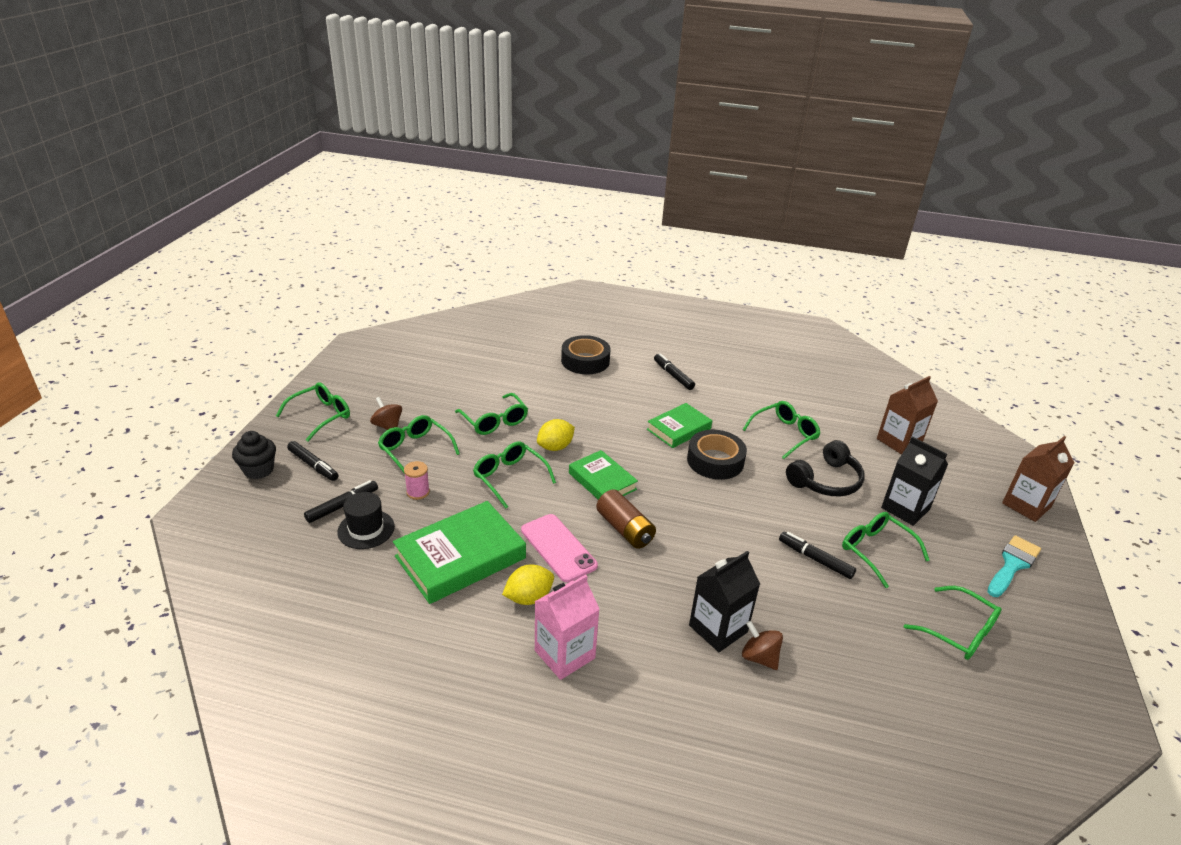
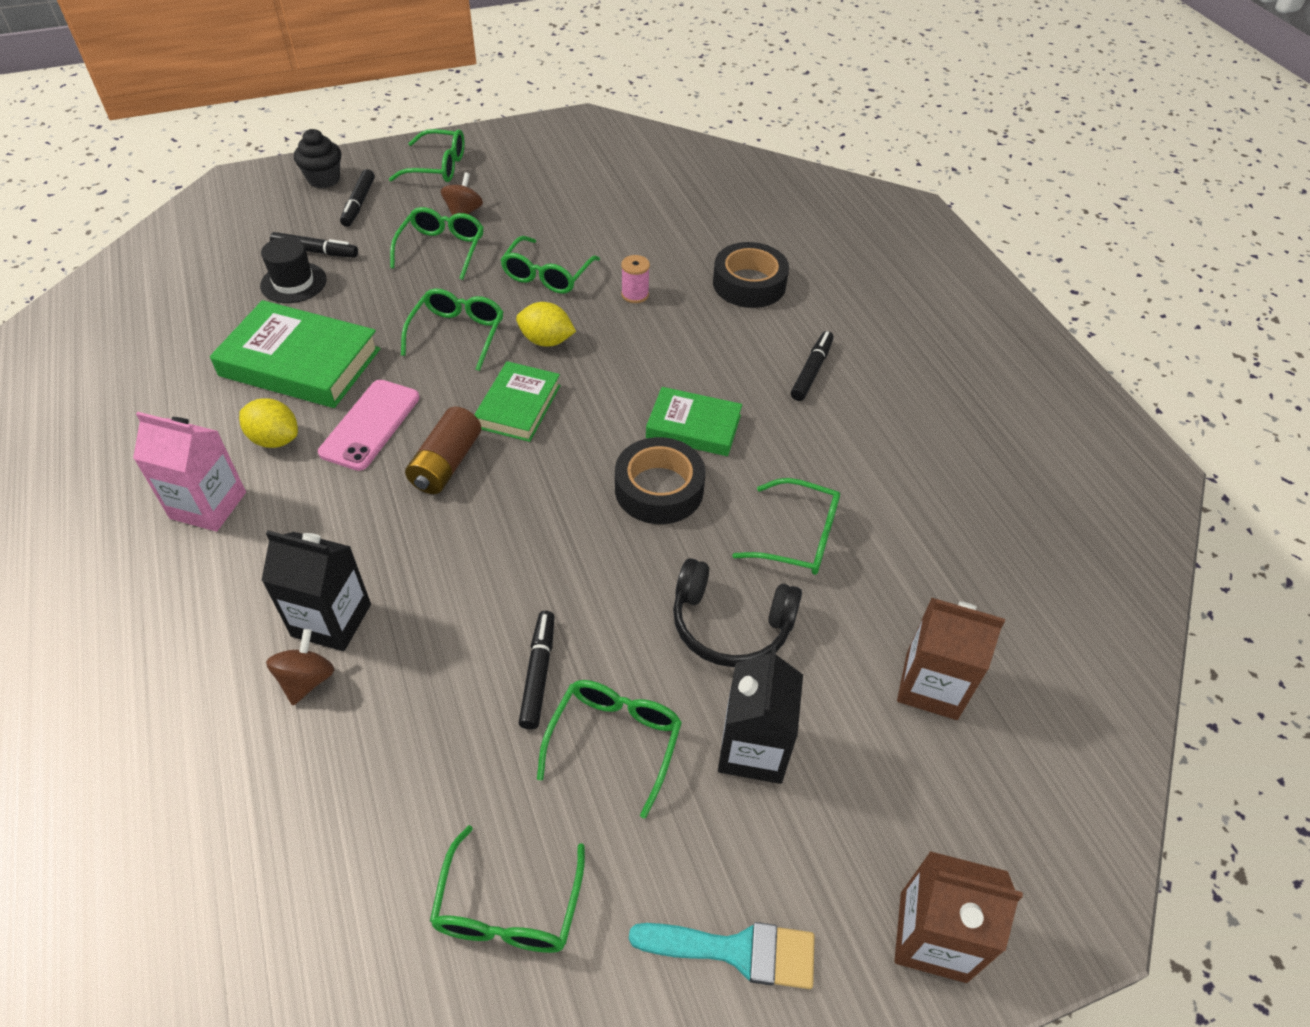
camera: 55 degrees right, 15 degrees up
pink spool [404,461,430,500] -> pink spool moved to [621,255,650,303]

